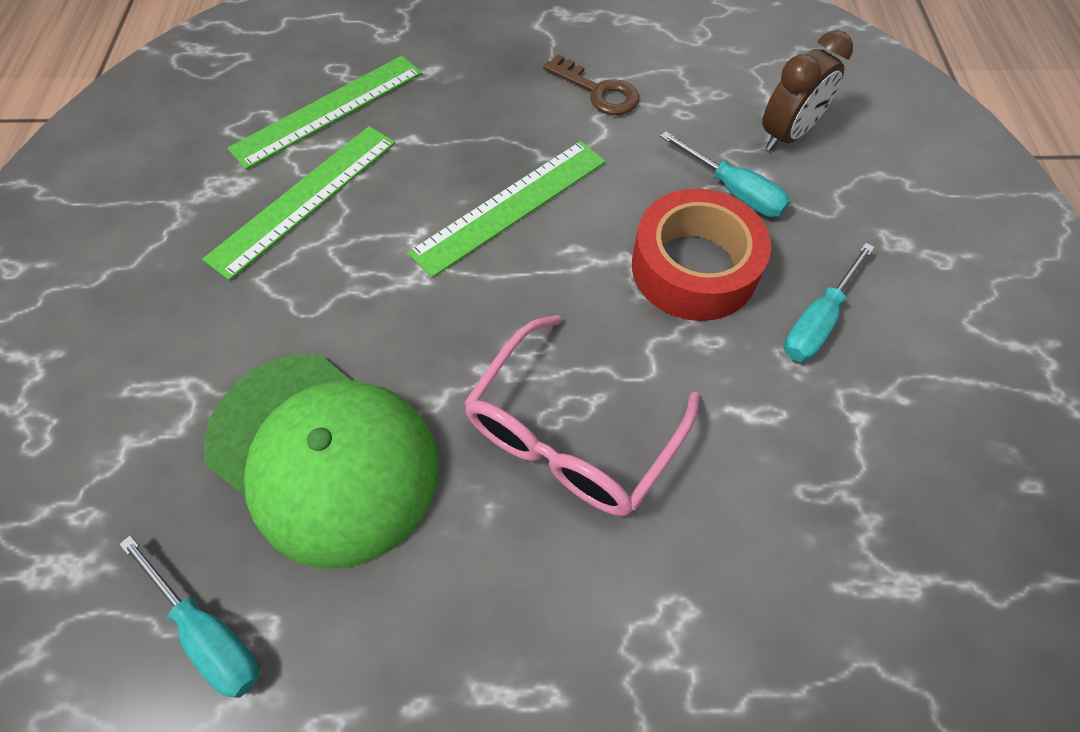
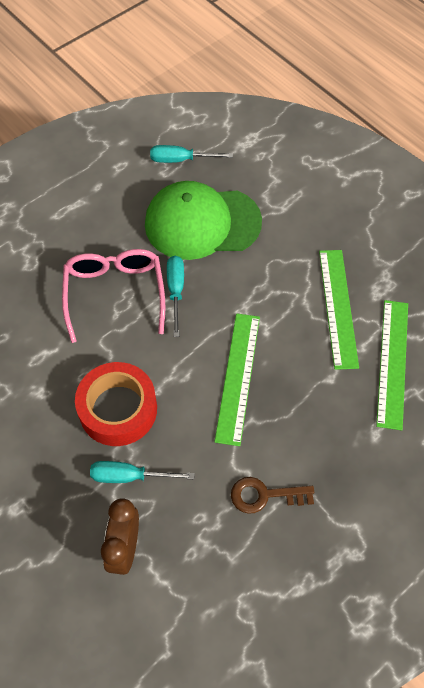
camera: 140 degrees right, 0 degrees up
turquoise screwdriver [783,243,875,362] -> turquoise screwdriver moved to [167,256,184,337]

